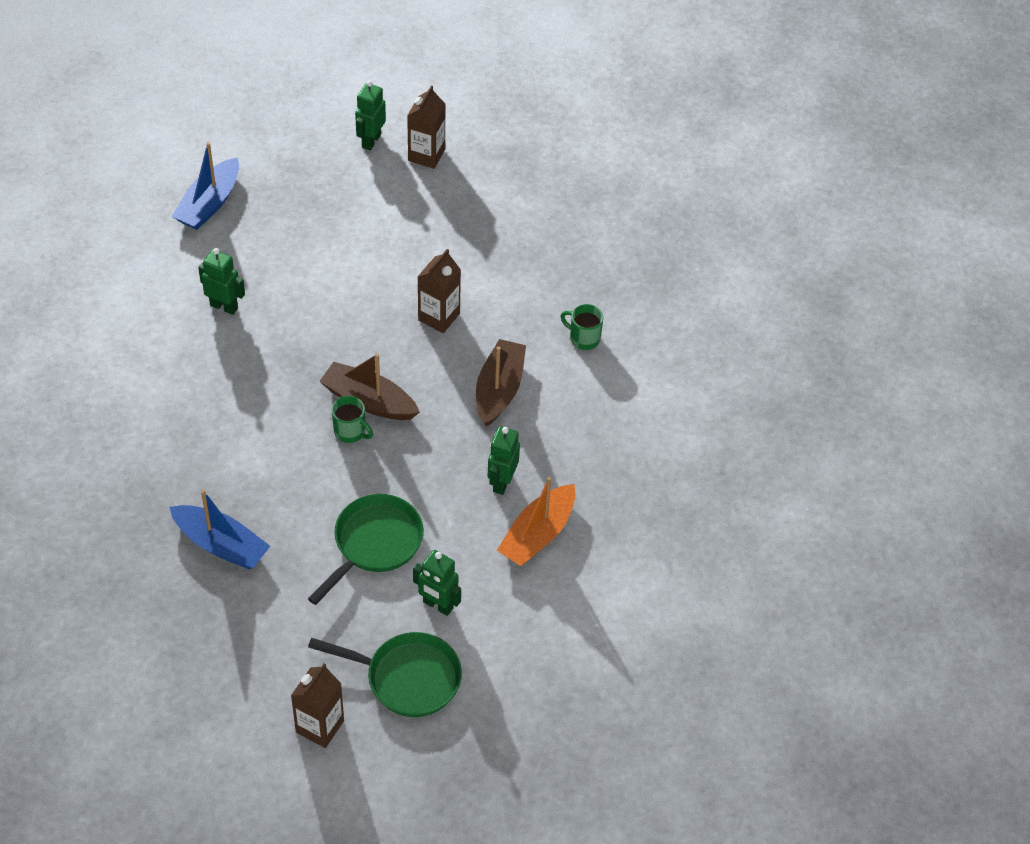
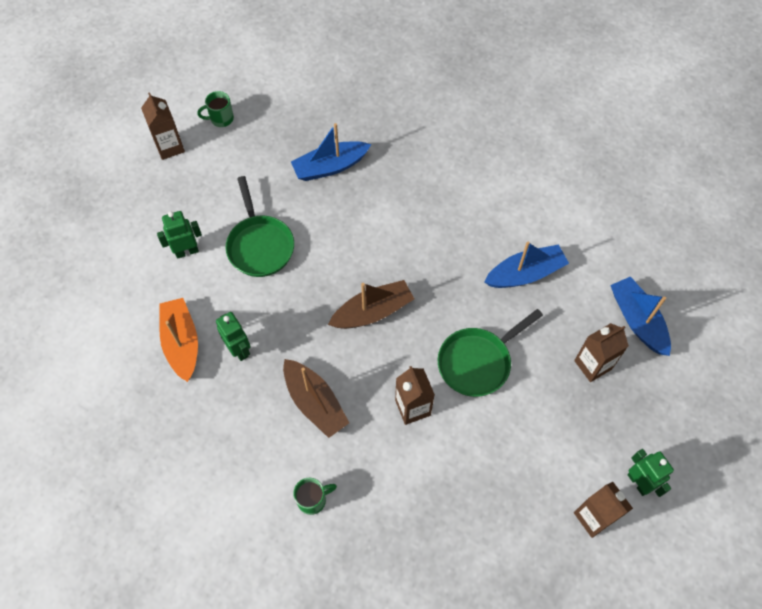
camera: 130 degrees right, 10 degrees up
green robot [198,248,245,315] -> blue boat [484,242,569,288]
green pan [308,632,462,717] -> green pan moved to [438,309,543,397]
green mug [332,396,373,443] -> green mug moved to [197,91,234,127]
none -> brown carton [574,323,629,382]

